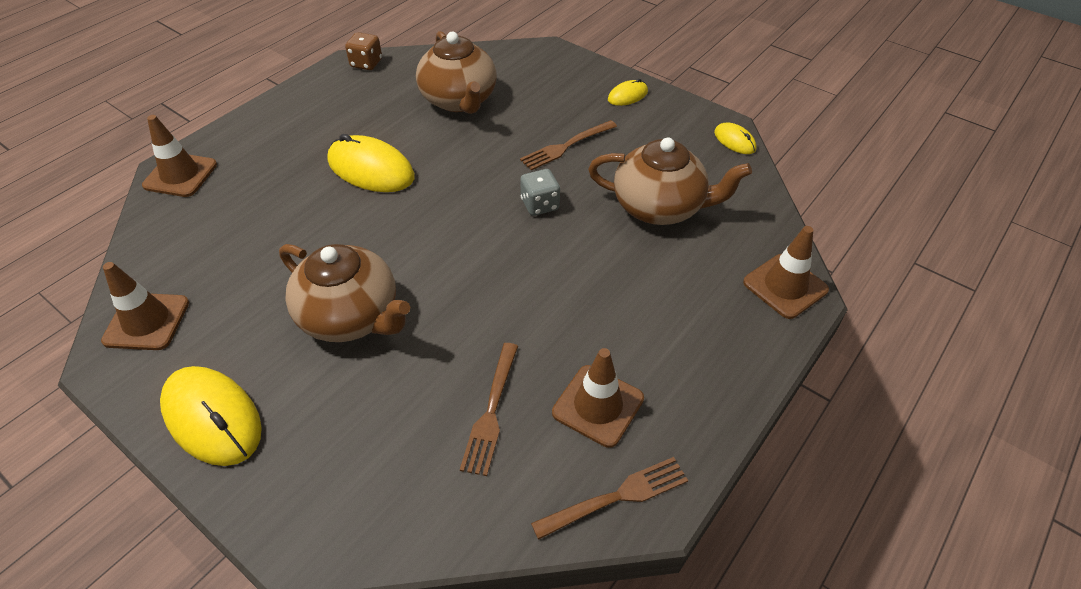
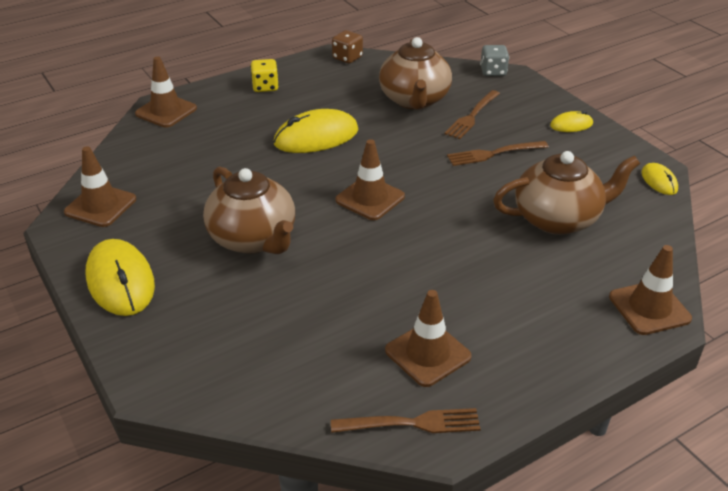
camera: 20 degrees right, 10 degrees down
yellow mouse [327,134,415,192] -> yellow mouse turned 75 degrees counterclockwise [273,109,358,153]
brown fork [460,343,518,476] -> brown fork moved to [444,90,500,139]
grey dice [520,169,560,216] -> grey dice moved to [480,45,509,76]
brown teapot [588,137,752,225] -> brown teapot turned 45 degrees counterclockwise [493,151,640,235]
none -> yellow dice [251,59,279,92]
none -> brown traffic cone [335,139,405,220]

